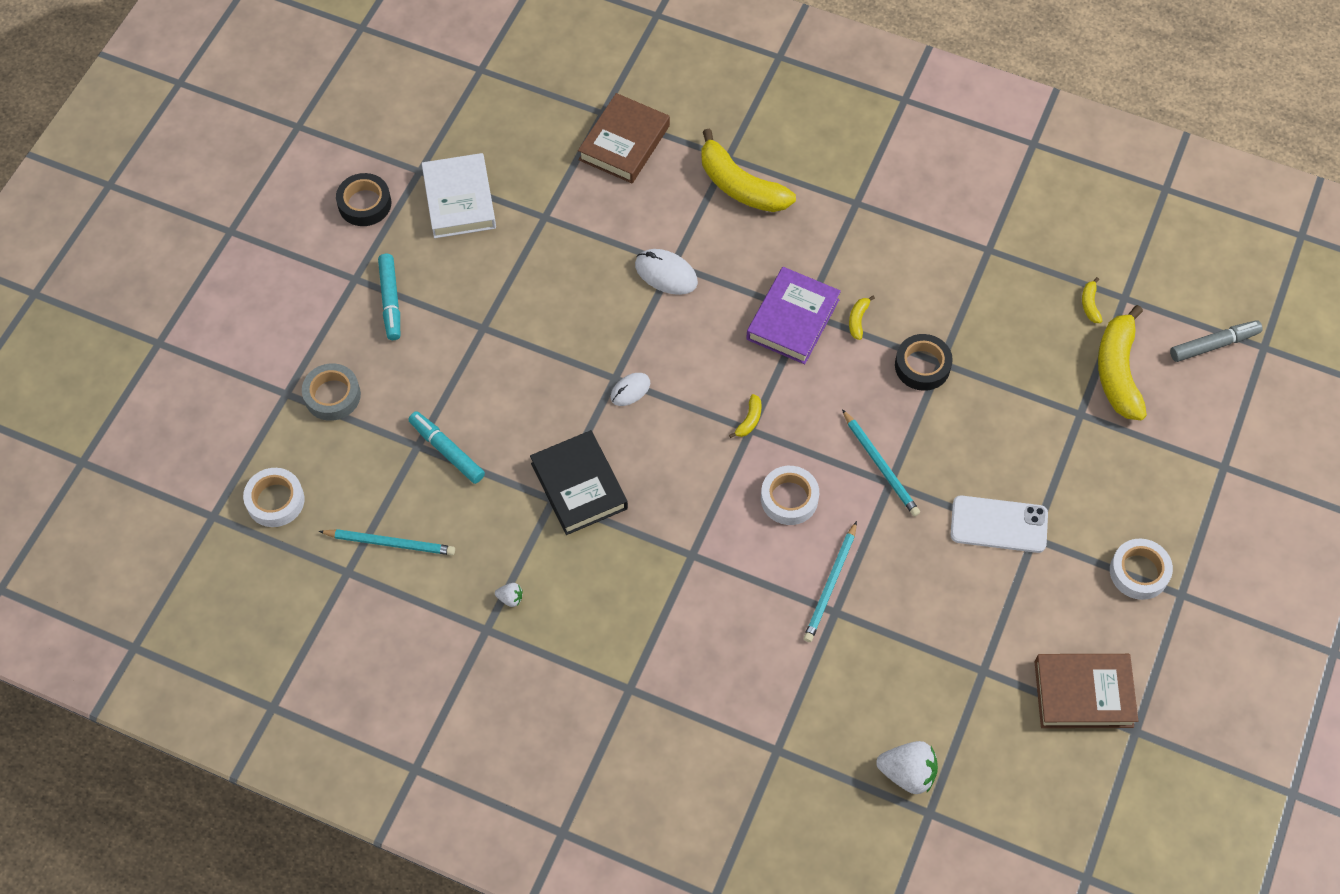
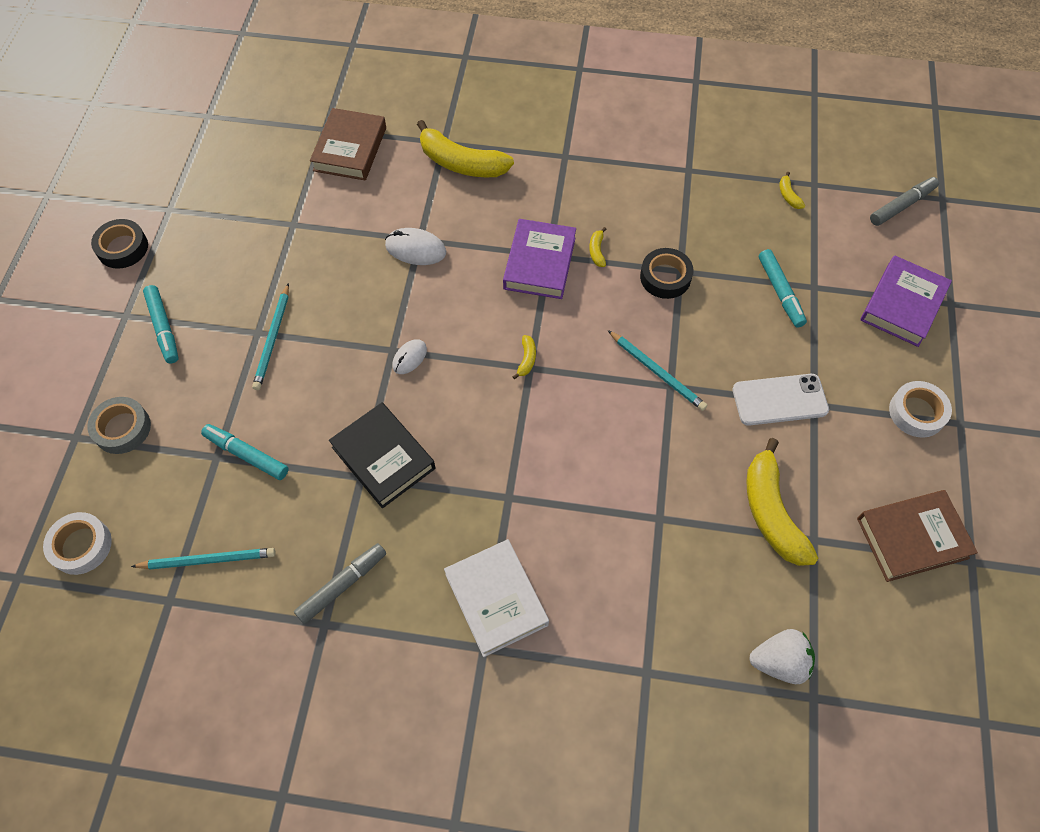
camera: 15 degrees left, 0 degrees up
white book [422,153,496,238] -> white book moved to [444,539,549,657]
white strawberry [495,583,522,607] -> grey marker [294,543,386,624]
white tape [761,466,819,525] -> none
turquoise pencil [803,521,857,642] -> turquoise pencil moved to [252,283,289,390]
yellow banana [1098,305,1147,420] -> yellow banana moved to [746,438,818,566]
none -> turquoise marker [759,249,807,328]
none -> purple book [861,255,952,347]

